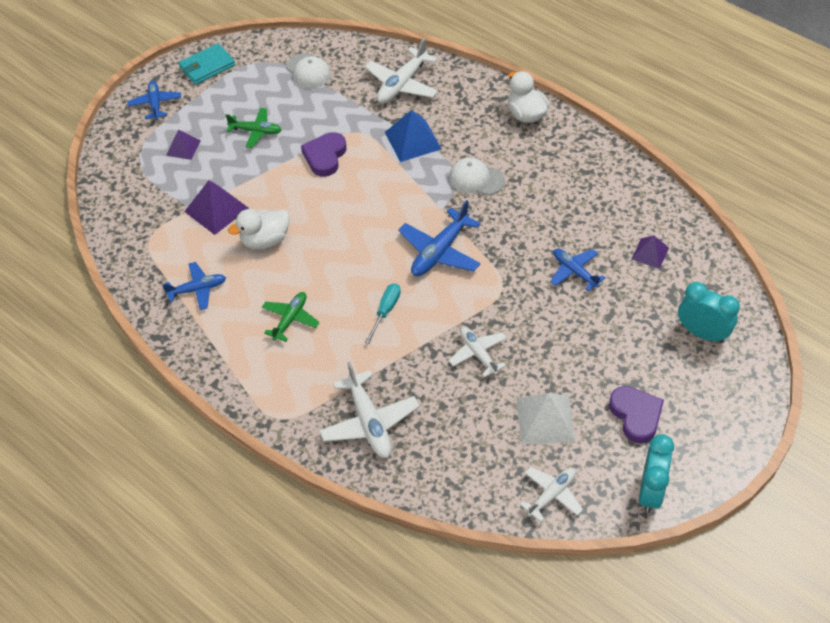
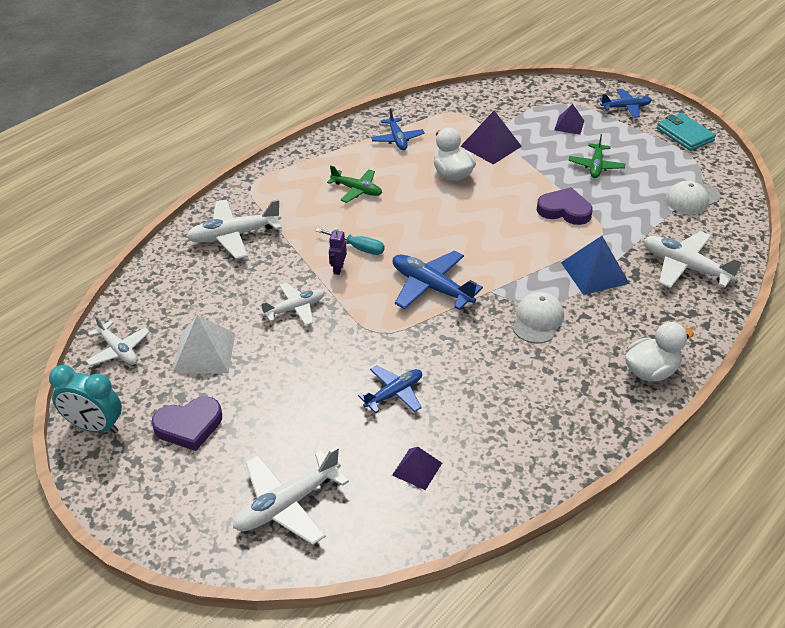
camera: 90 degrees right, 10 degrees down
turquoise clock [678,282,740,343] -> white plane [233,447,349,545]
none -> purple robot [329,228,347,275]

